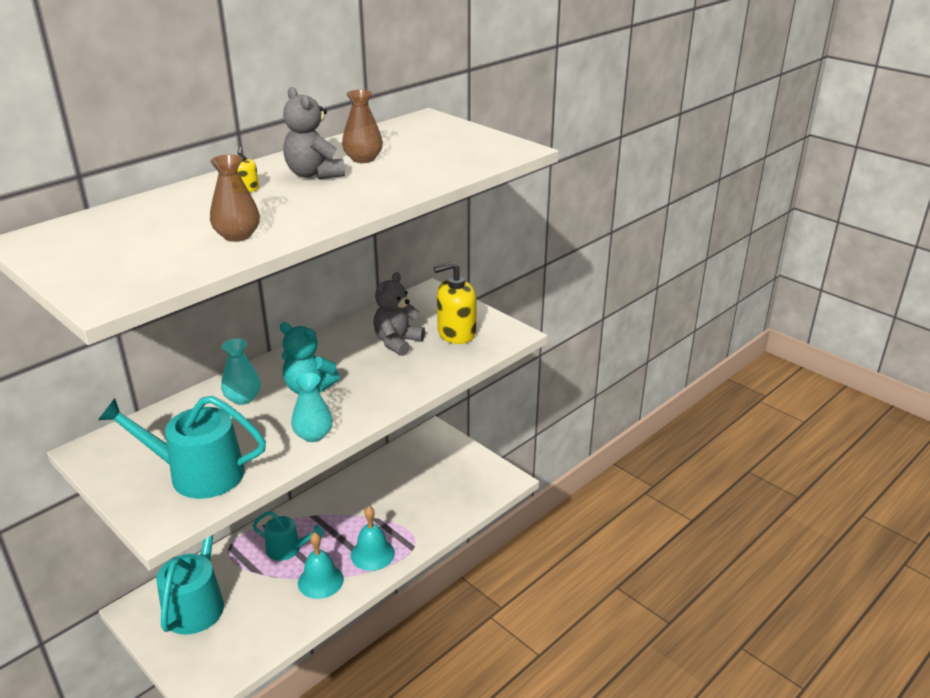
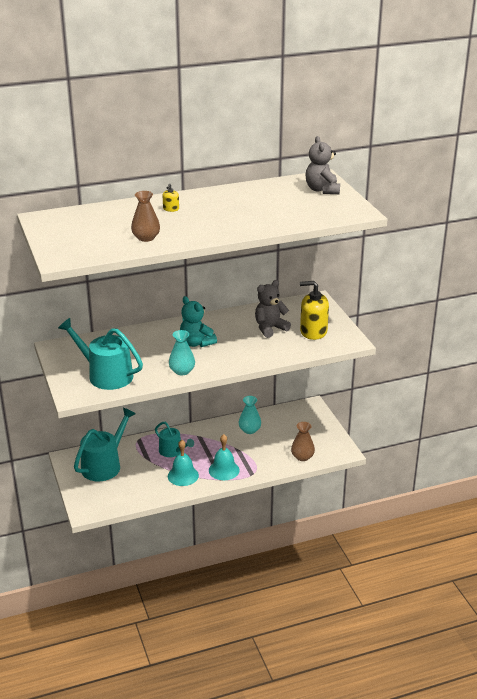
camera: 25 degrees right, 0 degrees up
turquoise vase [221,339,261,405] -> turquoise vase moved to [239,396,261,434]
grey teddy bear [283,87,345,180] -> grey teddy bear moved to [305,136,340,194]
brown vase [342,90,383,163] -> brown vase moved to [291,422,315,461]

